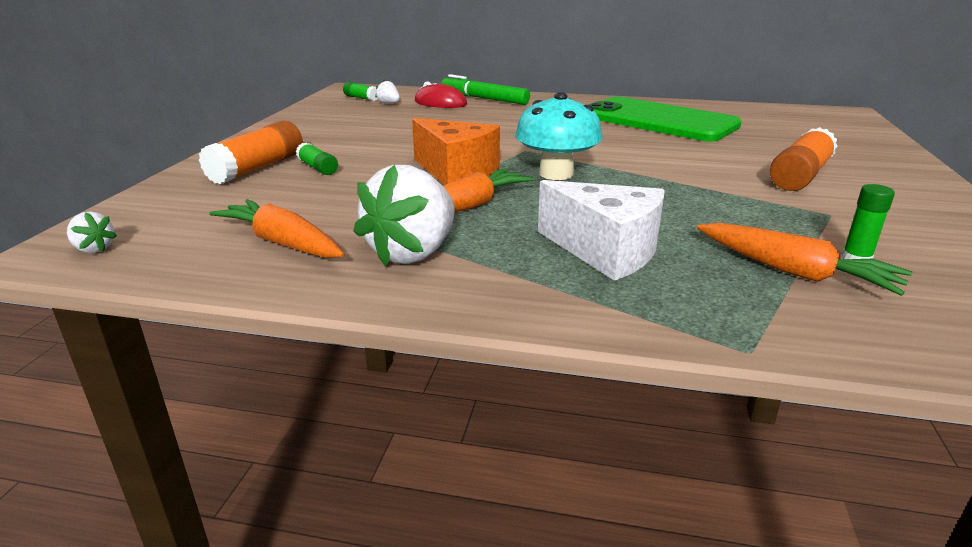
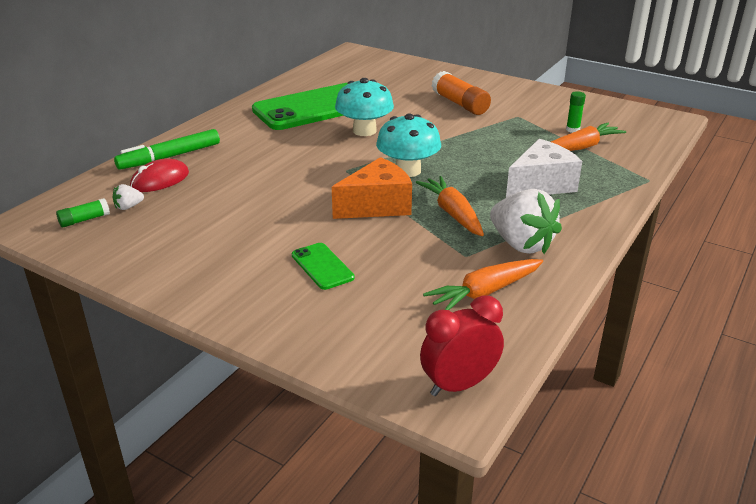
camera: 70 degrees left, 5 degrees up
white strawberry [67,211,117,253] -> red clock [420,295,504,396]
orange glue stick [199,120,303,184] -> none
green glue stick [296,142,338,175] -> green phone [292,243,355,290]
none -> turquoise mushroom [335,78,394,136]

